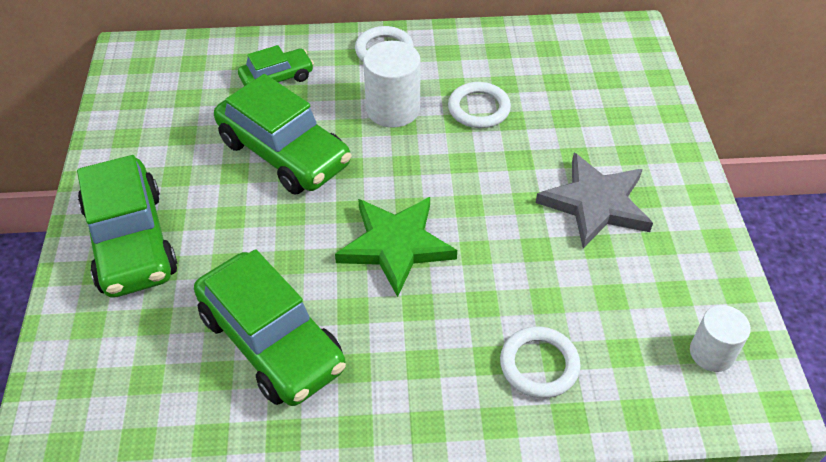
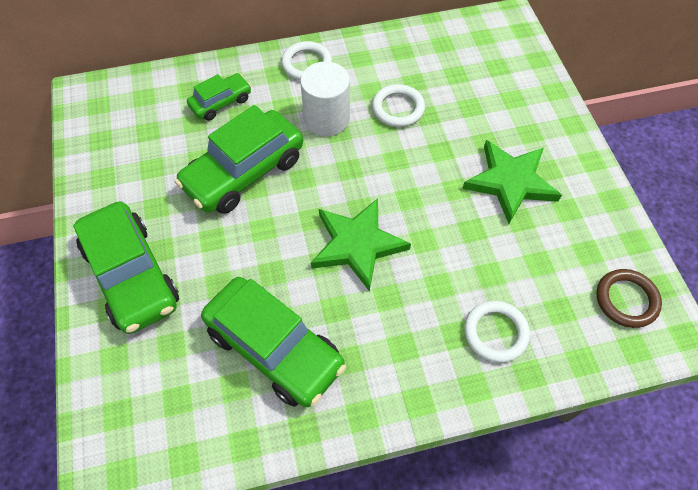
camera: 10 degrees left, 10 degrees up
green car [214,74,351,194] -> green car turned 105 degrees clockwise [175,105,303,214]
grey star [536,153,653,248] -> green star [463,140,562,224]
white cylinder [690,305,751,372] -> brown ring [596,269,662,328]

